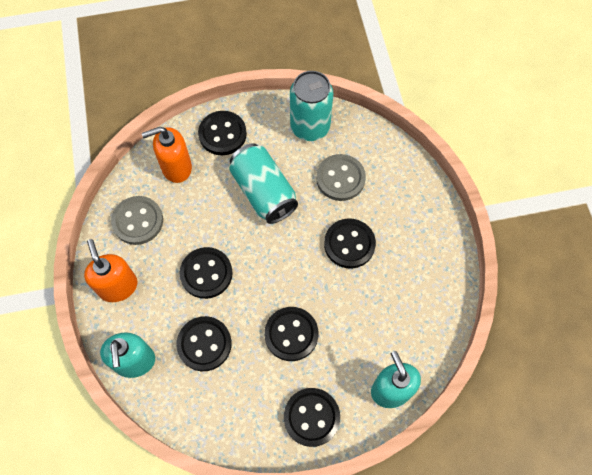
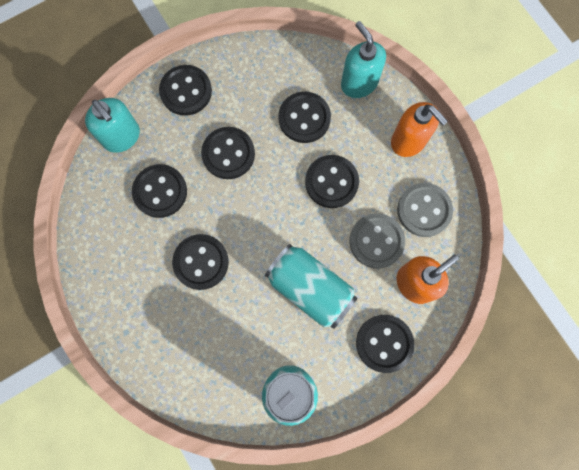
camera: 160 degrees right, 10 degrees up
grey button [316,154,366,201] -> grey button moved to [350,213,405,269]
none -> black button [132,164,187,218]

